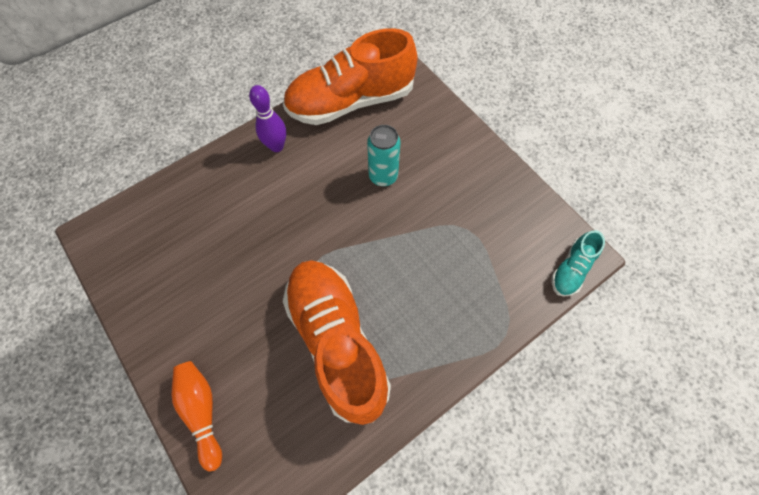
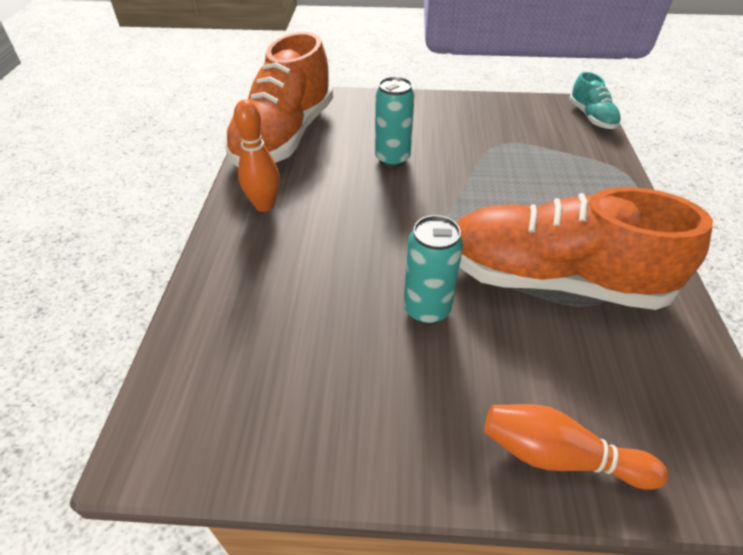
camera: 50 degrees left, 20 degrees down
purple bowling pin [249,85,286,152] -> orange bowling pin [234,100,280,212]
none -> turquoise can [404,215,463,324]

